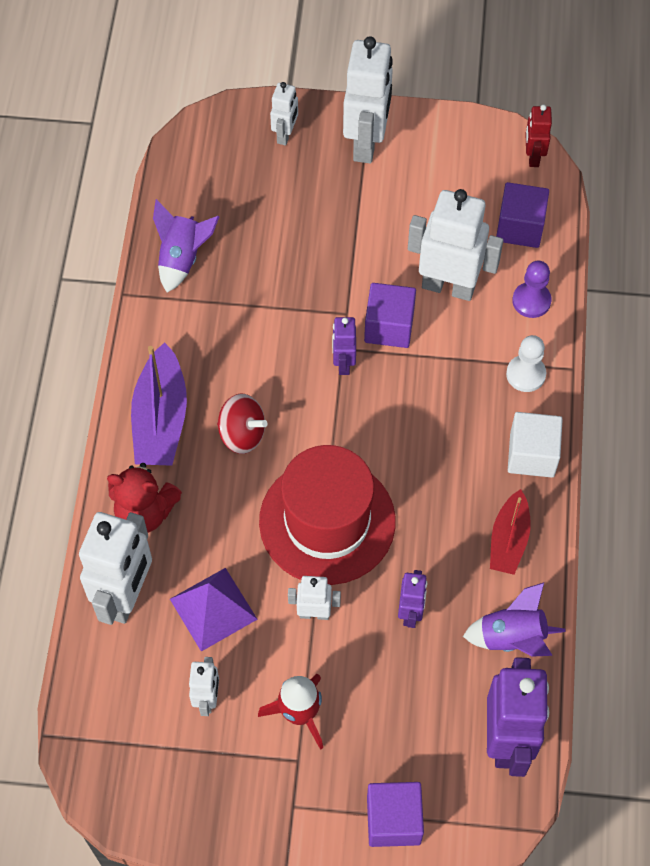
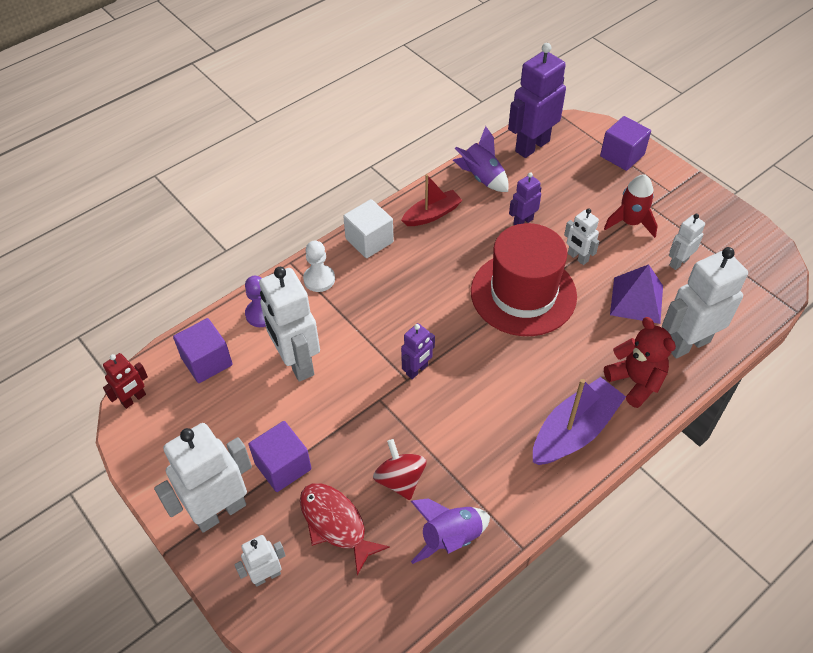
camera: 135 degrees left, 10 degrees down
red spinning top [217,393,268,454] -> red spinning top moved to [373,439,427,500]
purple cube [364,283,416,348] -> purple cube moved to [248,421,311,492]
none -> red fish [300,483,390,575]

